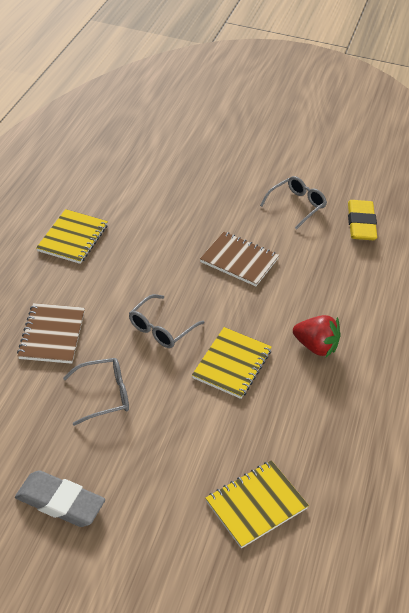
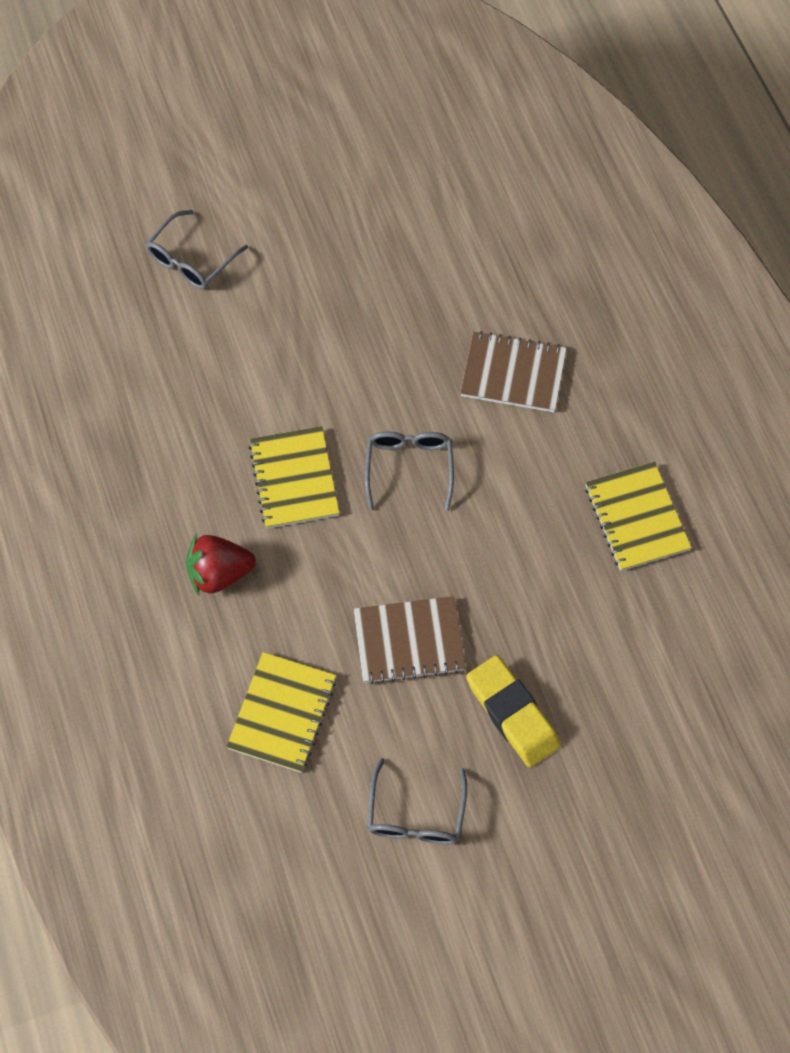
camera: 145 degrees right, 20 degrees up
grey eraser [15,470,105,527] -> none
brown notebook [17,303,85,364] -> brown notebook turned 45 degrees counterclockwise [460,331,567,412]
grey glasses [63,358,129,426] -> grey glasses moved to [145,210,248,289]
yellow notebook [205,460,309,549] -> yellow notebook moved to [227,652,336,773]
yellow eraser [348,200,377,240] -> yellow eraser moved to [466,655,560,767]

